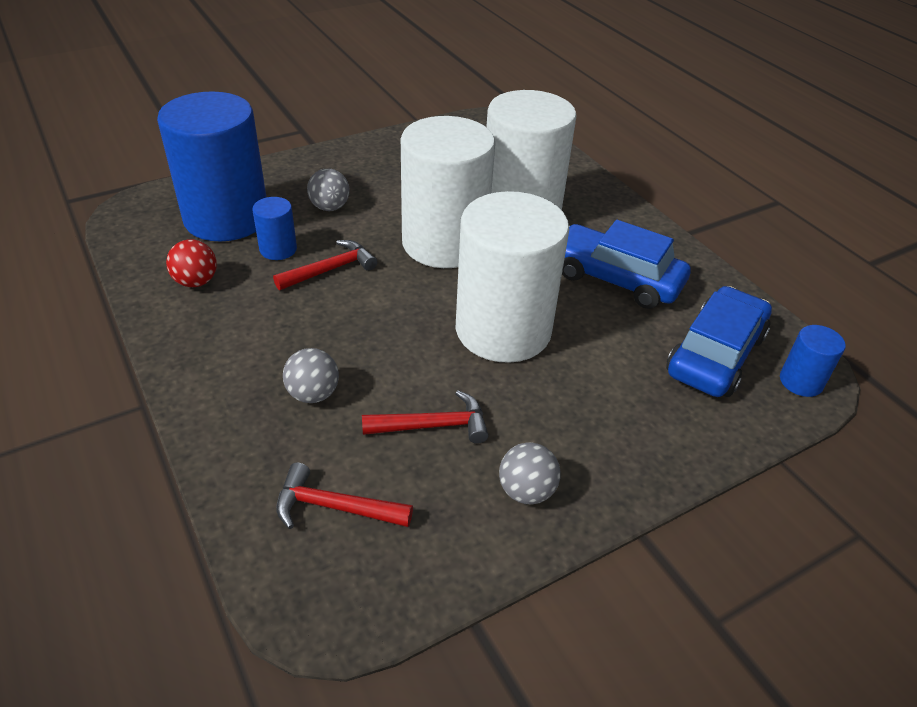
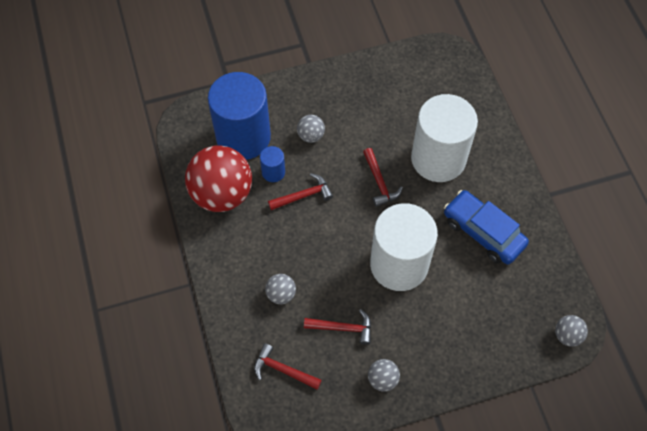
camera: 15 degrees right, 20 degrees up
red ball [166,239,217,287] -> red ball [185,145,252,212], size x2.26
white cylinder [401,116,495,268] -> red hammer [363,148,403,207]
blue car [666,286,772,397] -> none
blue cylinder [780,325,846,397] -> grey ball [555,315,588,347]

